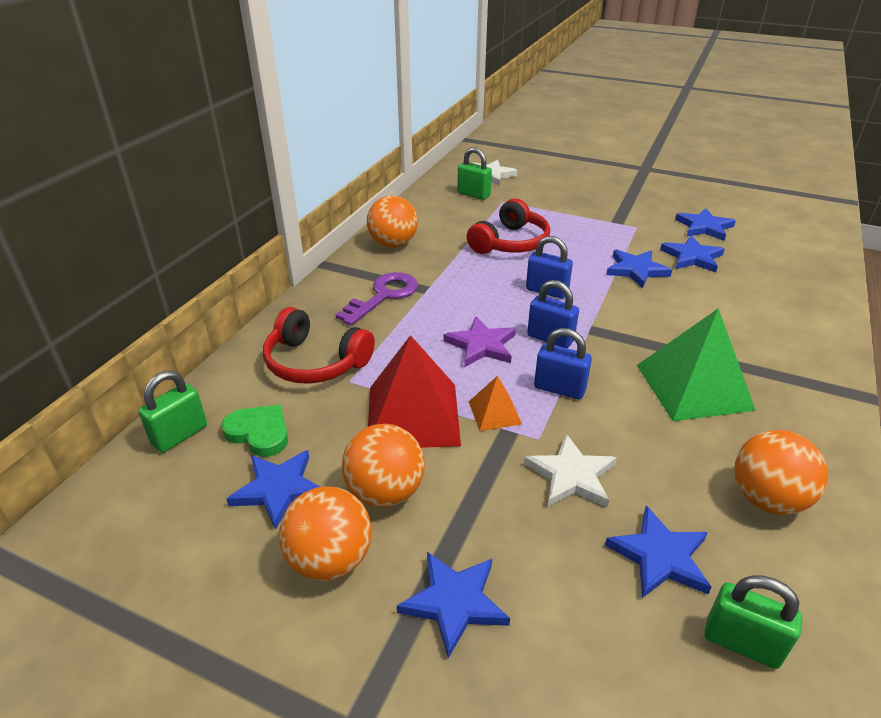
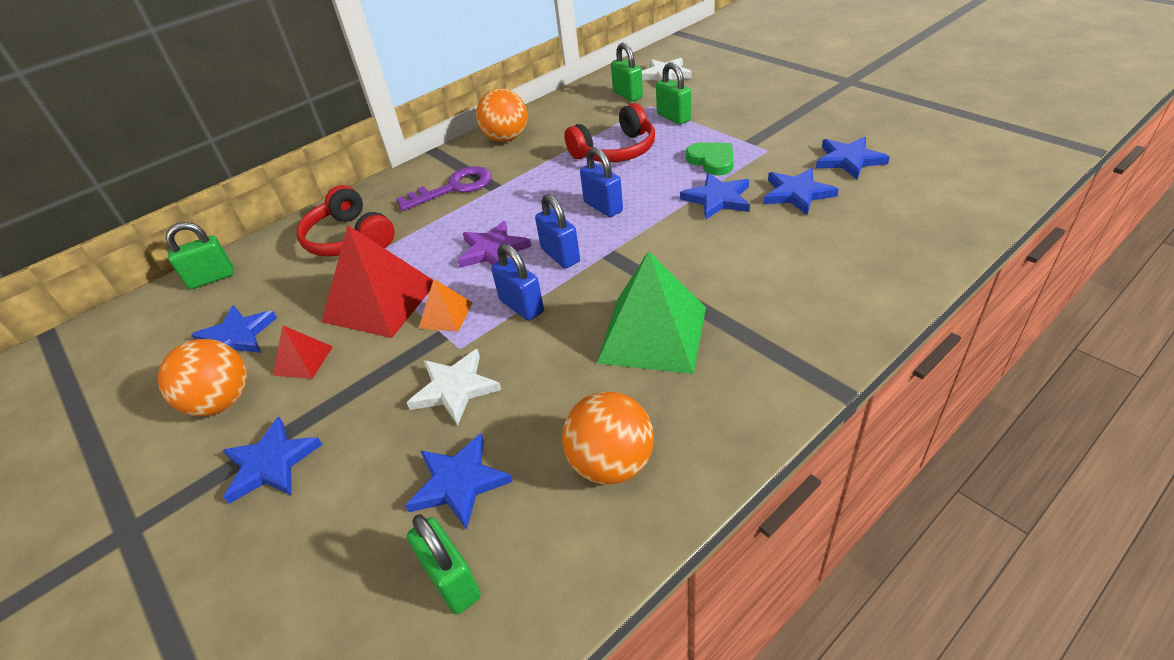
camera: 30 degrees right, 5 degrees up
green heart [221,405,288,457] -> green heart moved to [686,142,734,176]
orange ball [342,424,425,507] -> red pyramid [273,325,333,379]
none -> green padlock [656,62,691,124]

